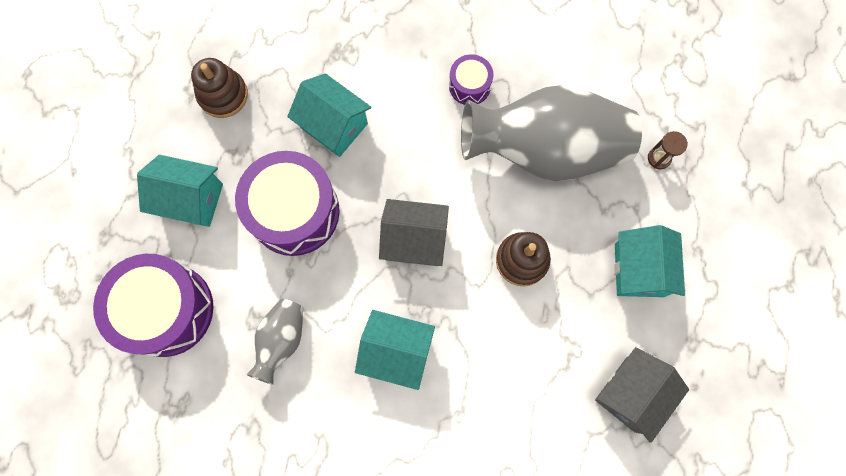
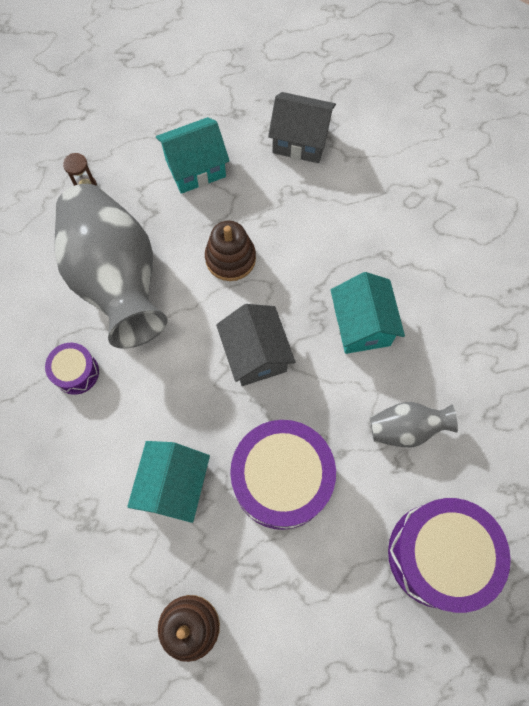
camera: 115 degrees left, 5 degrees down
turquoise house [137,155,223,227] -> none

